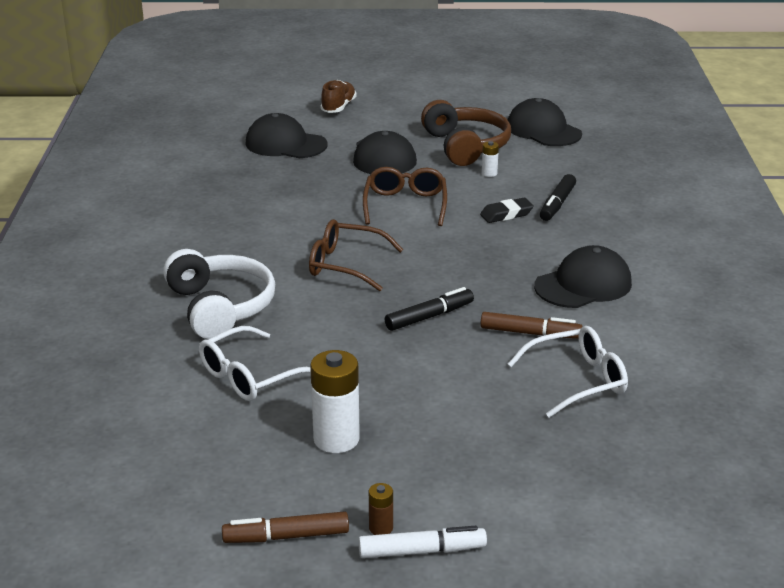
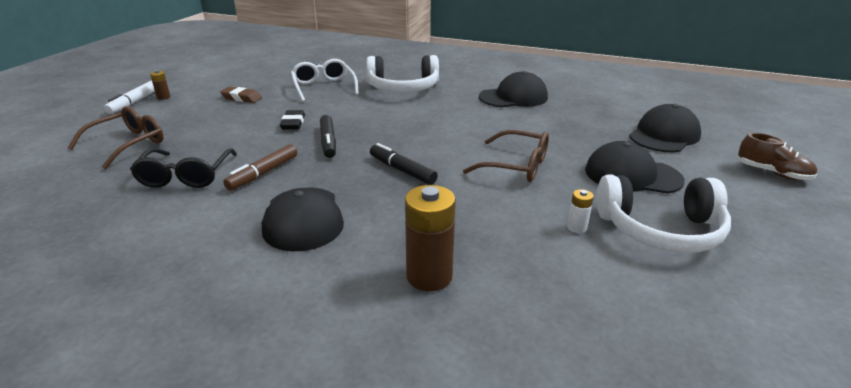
camera: 110 degrees right, 0 degrees up
brown marker [222,511,349,543] -> none
brown glasses [309,219,403,291] -> brown glasses moved to [68,106,164,169]
white battery [310,350,360,453] -> brown eraser [220,87,262,103]
brown headphones [421,100,511,166] -> white headphones [597,174,731,253]
black eraser [480,198,534,223] -> black eraser moved to [280,110,305,130]
black cap [508,98,582,146] -> black cap moved to [479,71,548,107]
white glasses [508,326,628,418] -> black glasses [130,148,237,188]
black marker [540,174,576,221] -> black marker moved to [370,143,438,185]
none -> brown battery [405,185,456,291]

